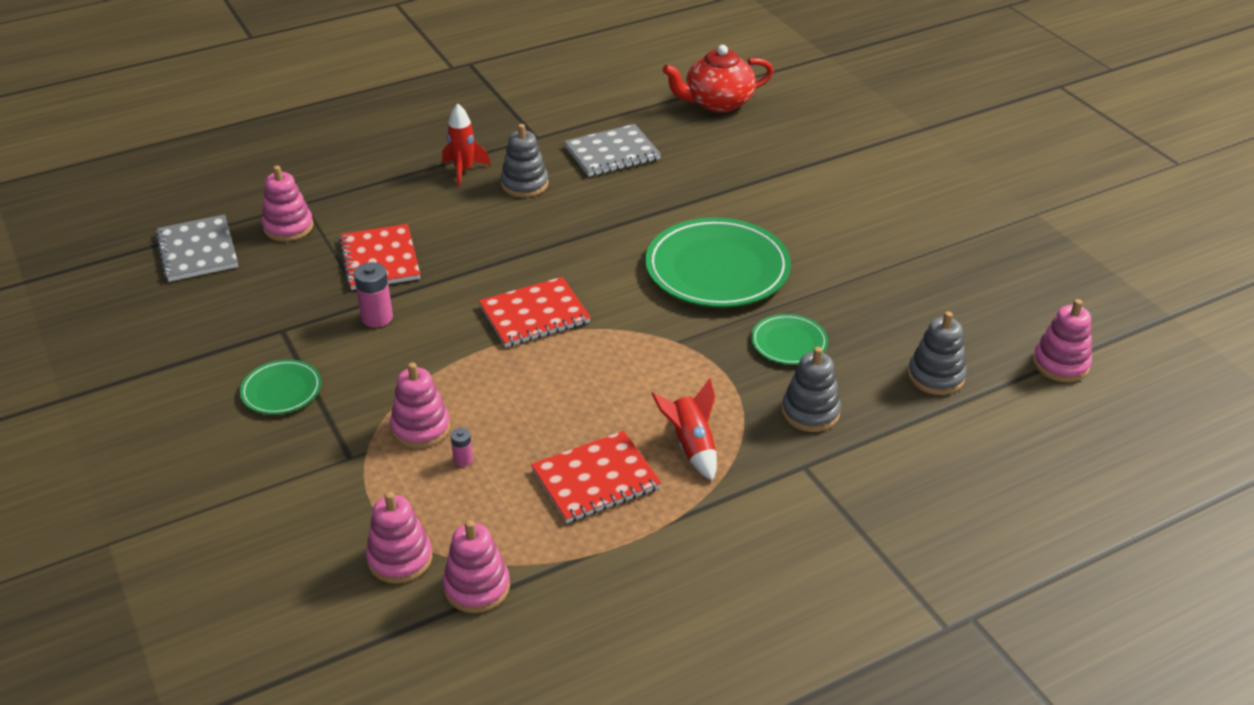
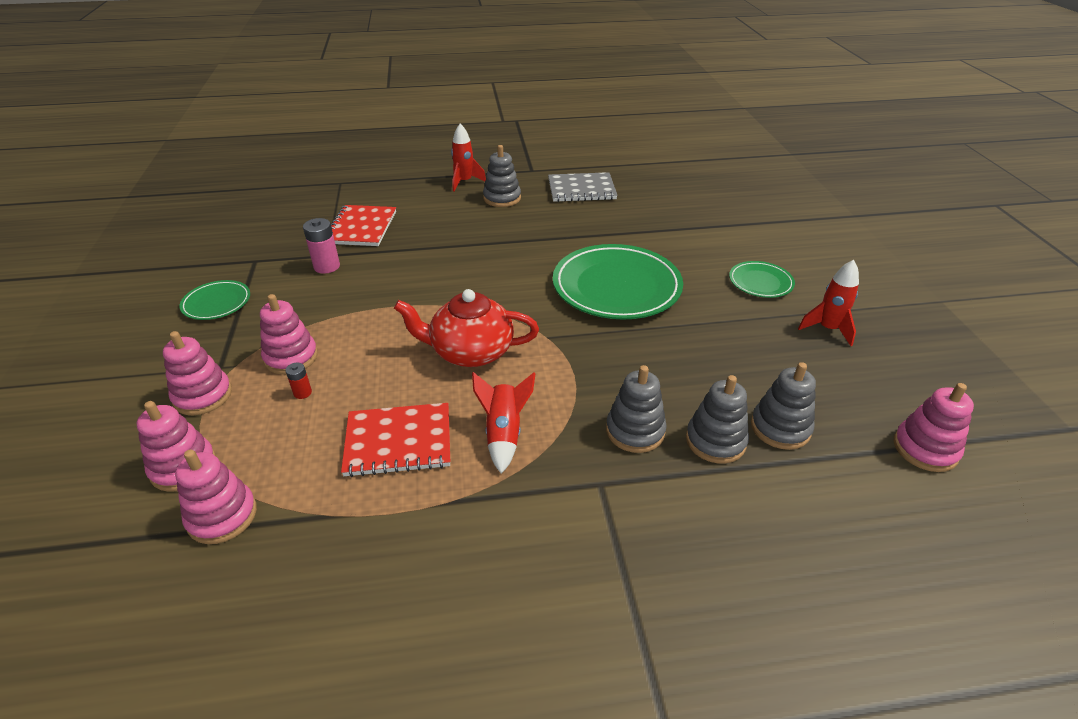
camera: 20 degrees right, 0 degrees up
grey notebook [156,214,238,282] -> none
pink stacking toy [262,165,314,241] -> pink stacking toy moved to [163,331,232,415]
pink battery [451,428,473,467] -> red battery [285,362,312,399]
red notebook [479,277,591,347] -> none
red teapot [662,45,774,113] -> red teapot moved to [394,289,539,367]
green plate [751,314,828,365] -> green plate moved to [729,261,795,298]
none -> grey stacking toy [686,375,749,464]
none -> red rocket [798,260,859,346]

